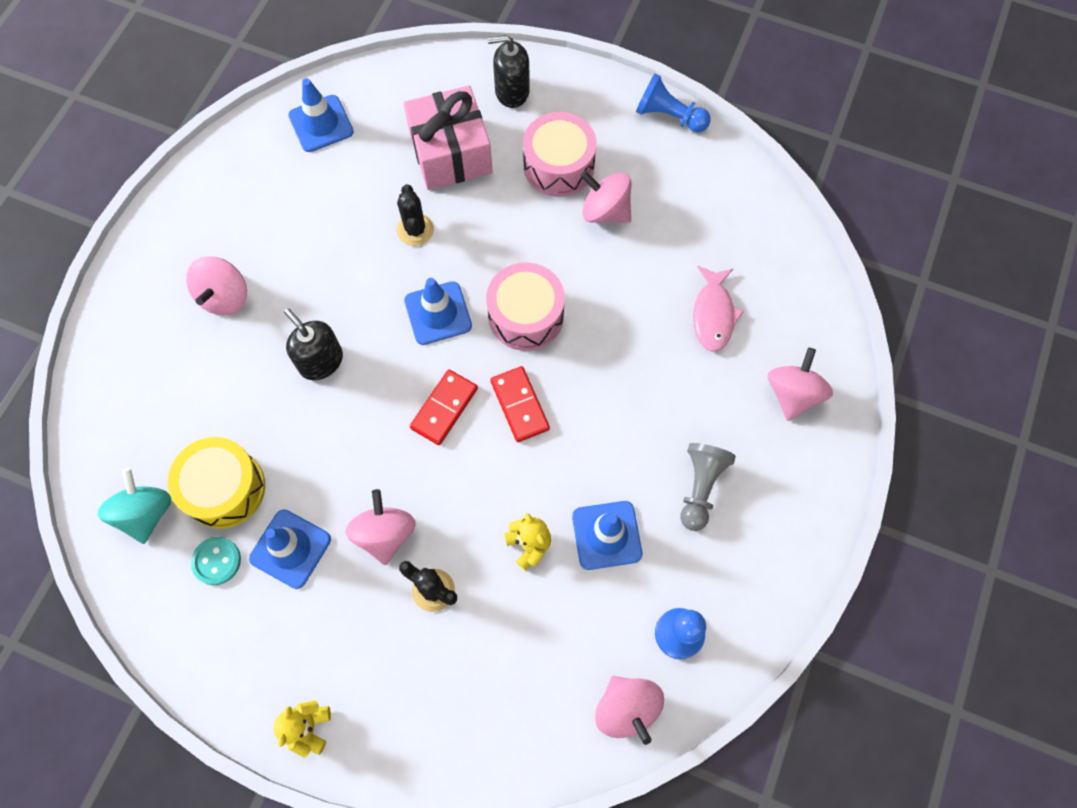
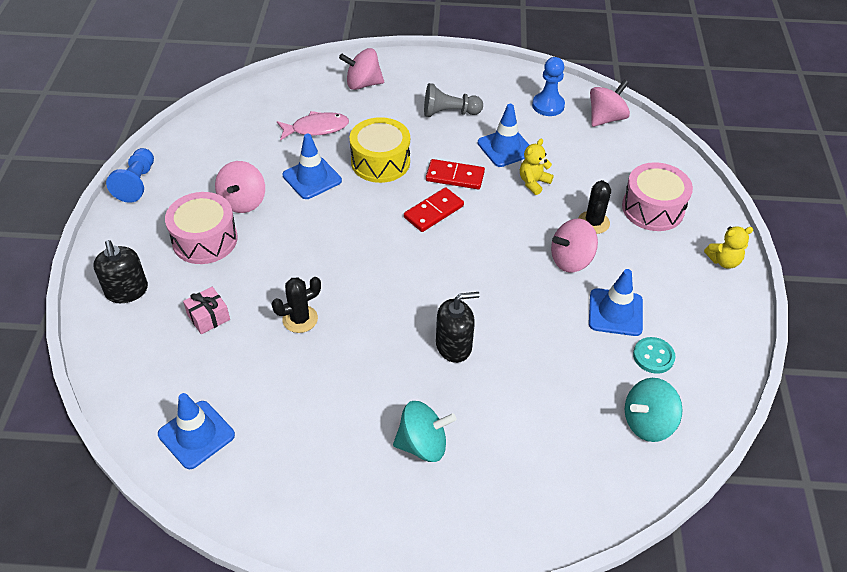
camera: 110 degrees left, 20 degrees down
yellow drum [168,437,265,529] -> yellow drum moved to [350,117,410,183]
pink spinning top [186,256,247,315] -> turquoise spinning top [393,401,456,462]
black soap dispenser [284,308,343,380] -> black soap dispenser turned 135 degrees counterclockwise [436,292,480,363]
pink gift [403,85,493,190] -> pink gift [183,287,230,334], size x0.47
blue traffic cone [404,278,472,345] -> blue traffic cone moved to [283,134,342,199]
red domino [410,369,478,445] -> red domino moved to [426,159,485,189]
pink drum [486,263,565,351] -> pink drum moved to [622,162,693,231]

